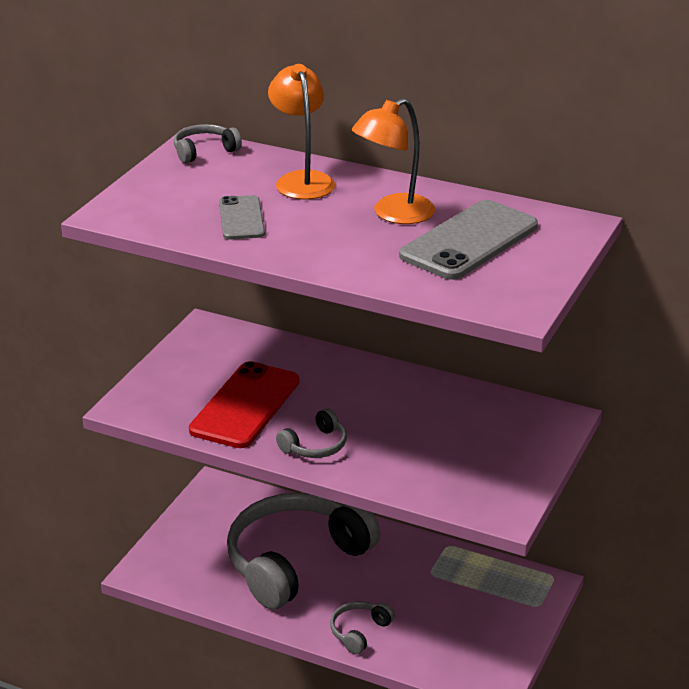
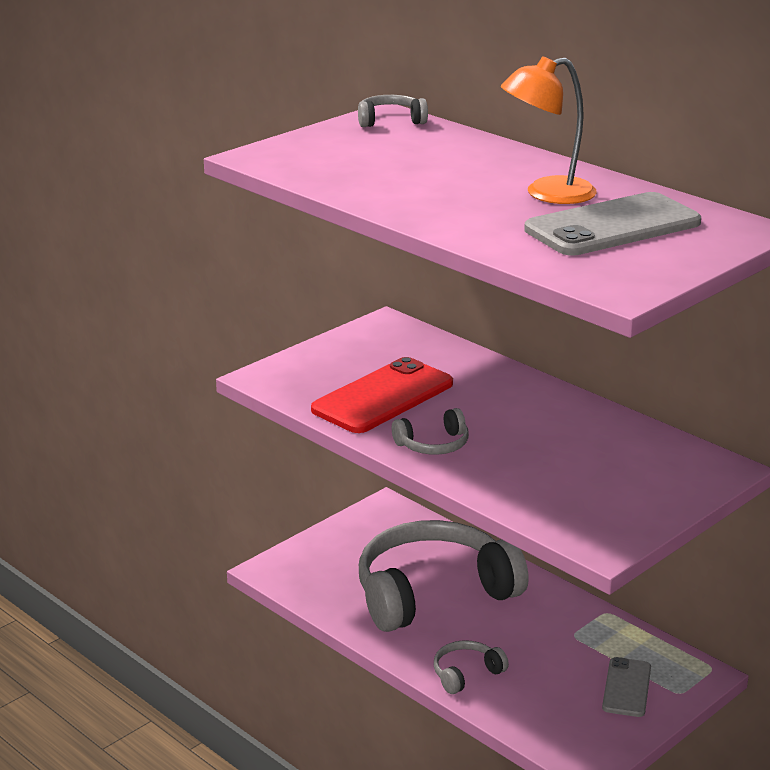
camera: 20 degrees right, 5 degrees down
grey phone [219,195,265,239] -> grey phone moved to [602,657,651,717]
orange lamp [268,64,335,200] -> none

